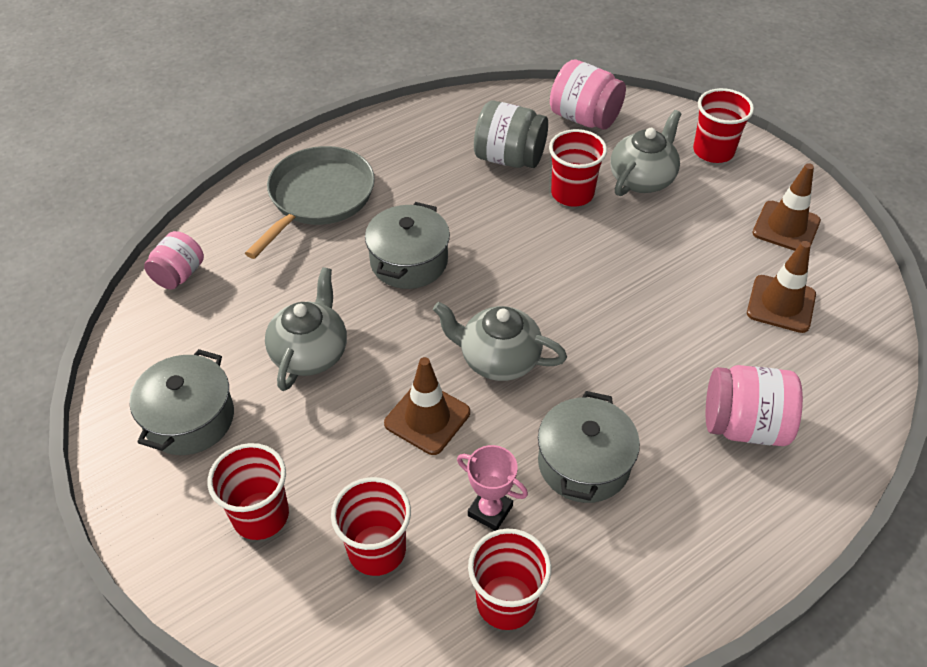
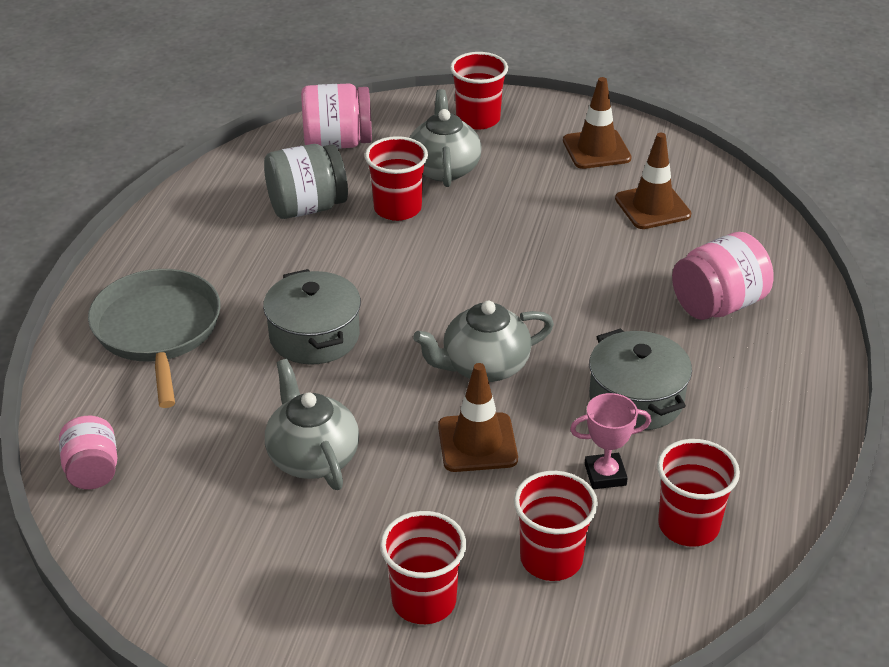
camera: 40 degrees left, 10 degrees down
grey pot [130,349,234,455] -> none

